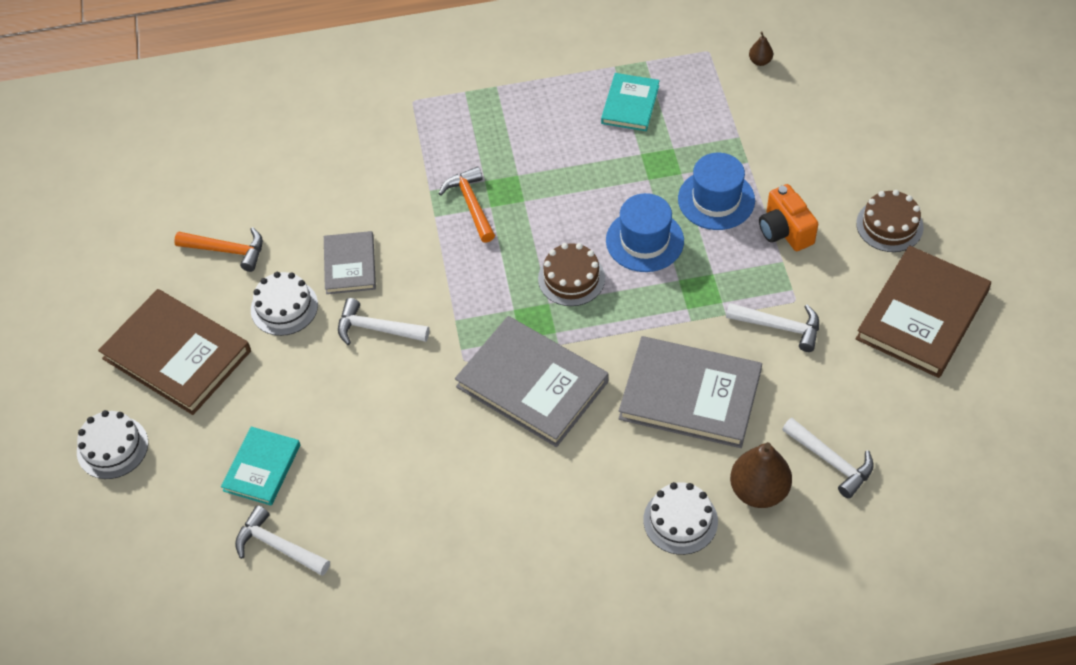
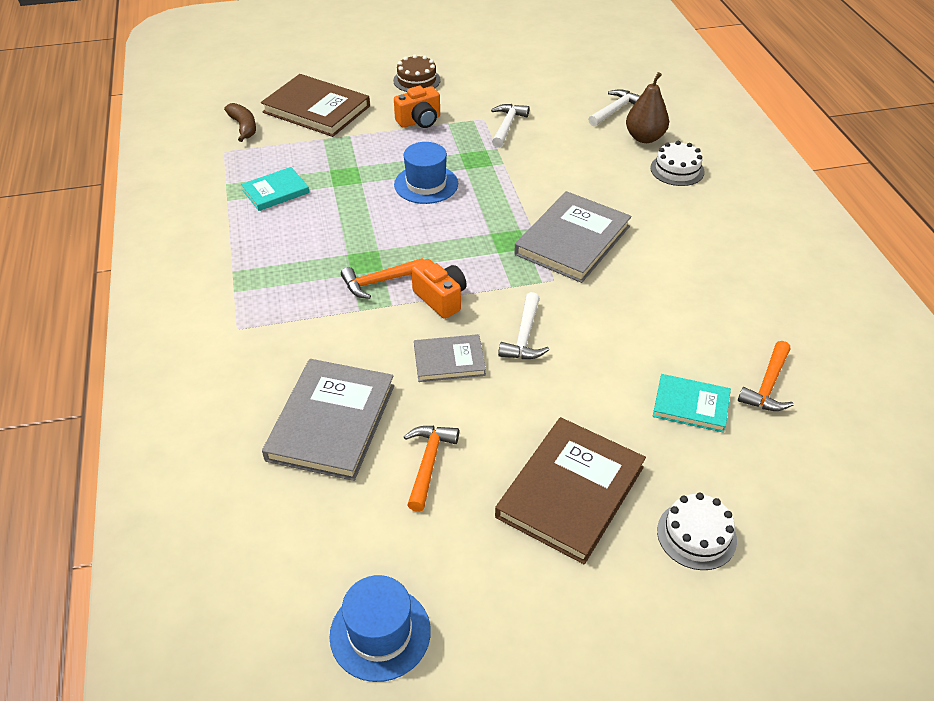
camera: 95 degrees left, 10 degrees down
white hammer [235,505,330,576] -> orange hammer [738,341,794,411]
white cake [251,272,318,336] -> none
brown cake [538,243,605,306] -> none
turquoise book [601,73,660,131] -> turquoise book turned 45 degrees counterclockwise [241,167,309,211]
grey book [618,336,762,448] -> grey book moved to [262,359,394,481]
blue hat [678,153,755,230] -> blue hat moved to [329,575,431,682]
brown pear [749,32,773,66] -> brown banana [224,103,256,142]
brown book [856,245,991,378] -> brown book moved to [261,74,370,137]
none -> orange camera [411,259,467,319]

